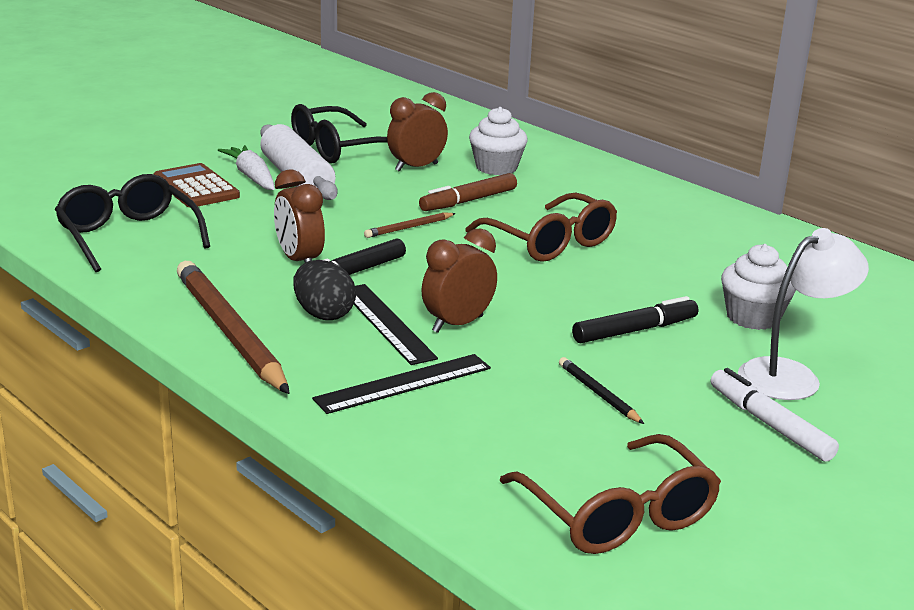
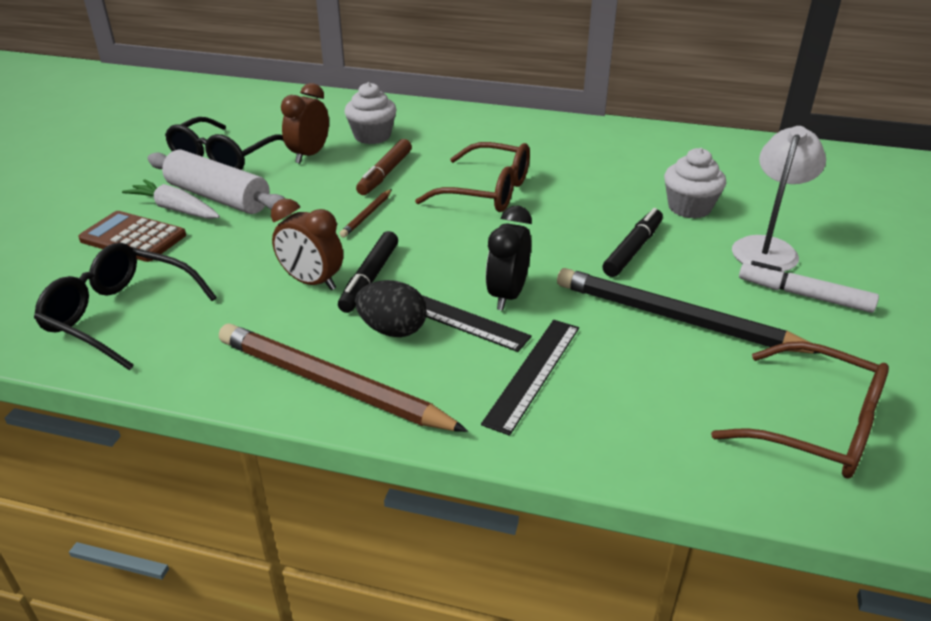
camera: 30 degrees left, 10 degrees up
brown clock [421,228,497,333] -> black clock [486,206,532,310]
black pencil [559,357,644,424] -> black pencil [557,268,819,354], size x2.26

